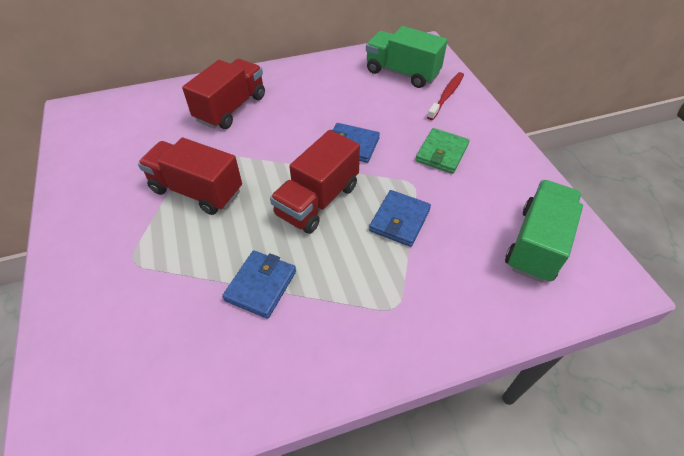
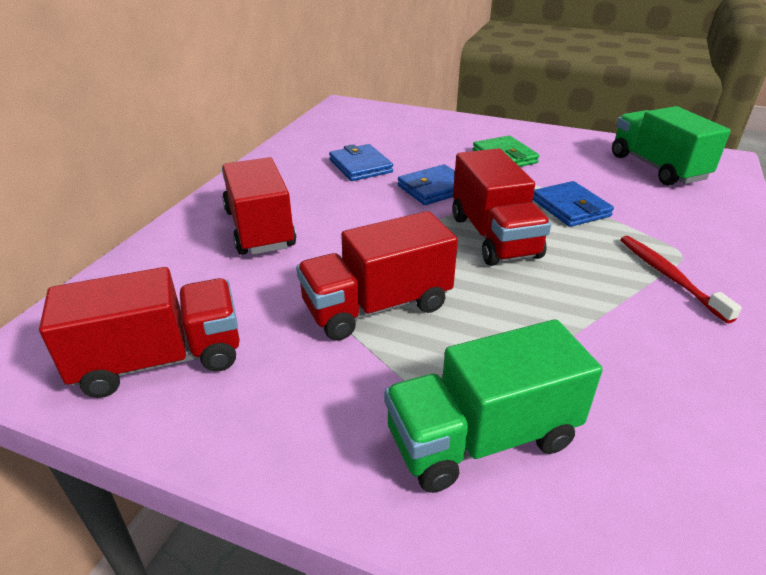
camera: 50 degrees left, 15 degrees down
blue wallet [222,250,296,319] -> blue wallet moved to [329,144,393,181]
green truck [366,26,448,88] -> green truck moved to [384,319,603,493]
red toothbrush [427,72,464,120] -> red toothbrush moved to [620,236,742,323]
none -> red truck [39,267,240,398]

